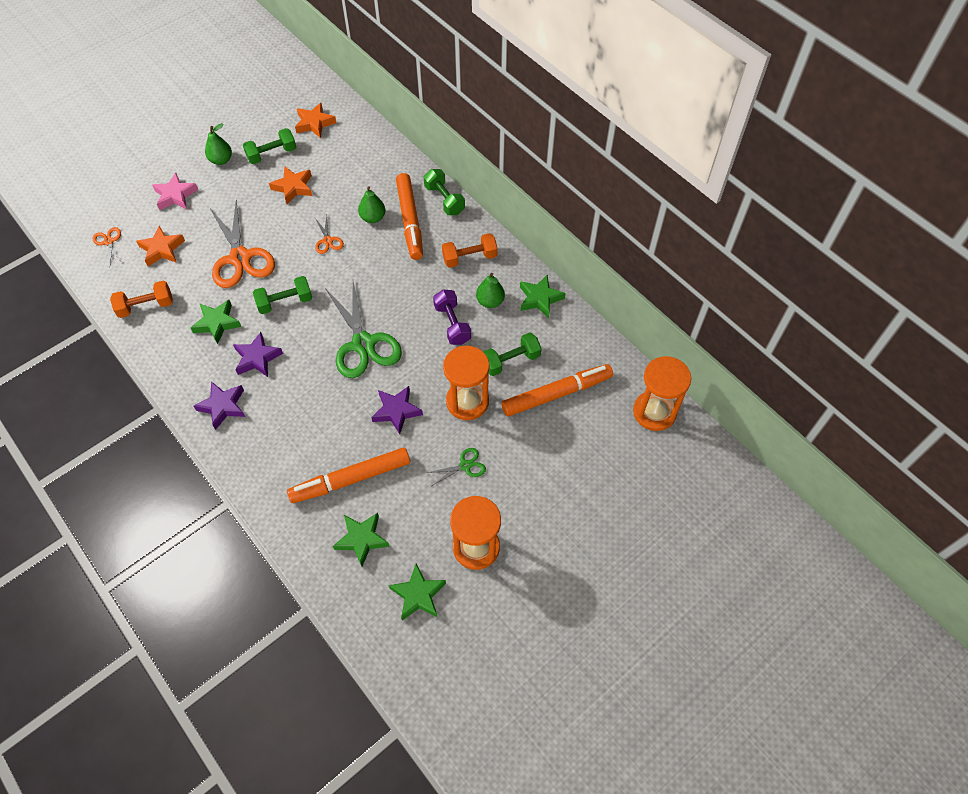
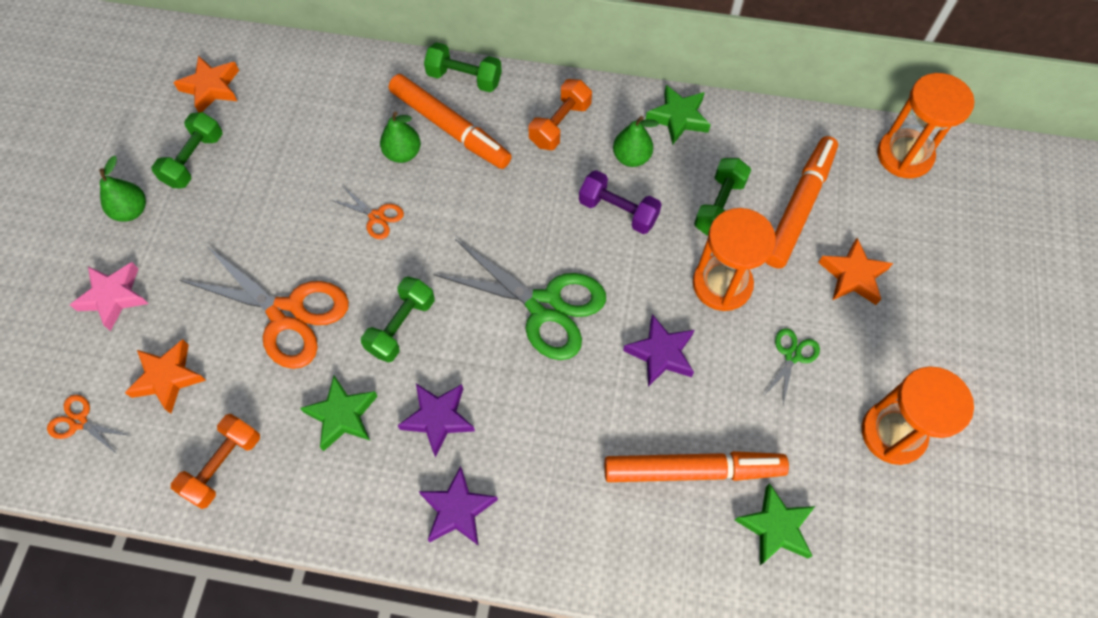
camera: 40 degrees left, 5 degrees up
orange star [269,166,312,204] -> orange star moved to [818,238,893,305]
orange marker [287,447,410,503] -> orange marker turned 120 degrees counterclockwise [604,451,789,482]
green star [389,564,446,621] -> none

